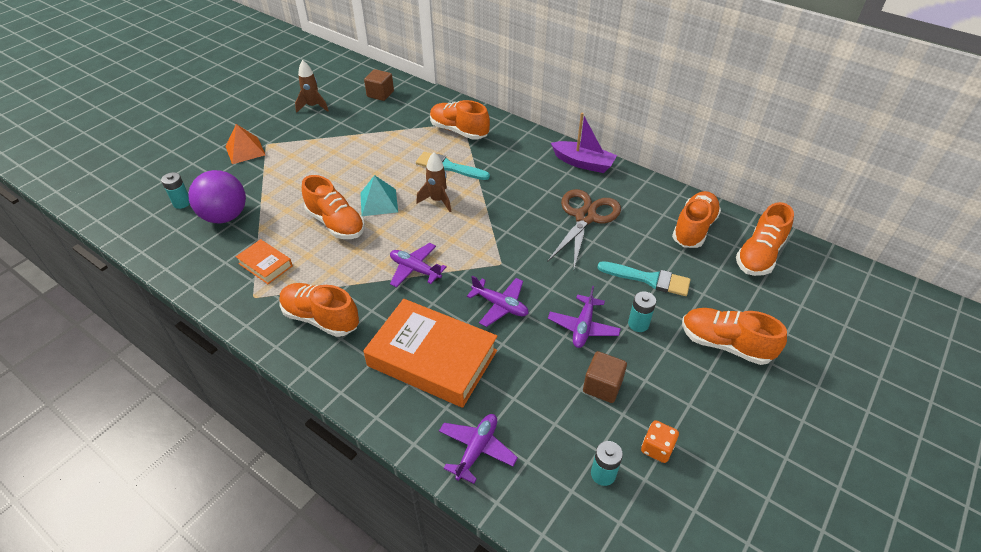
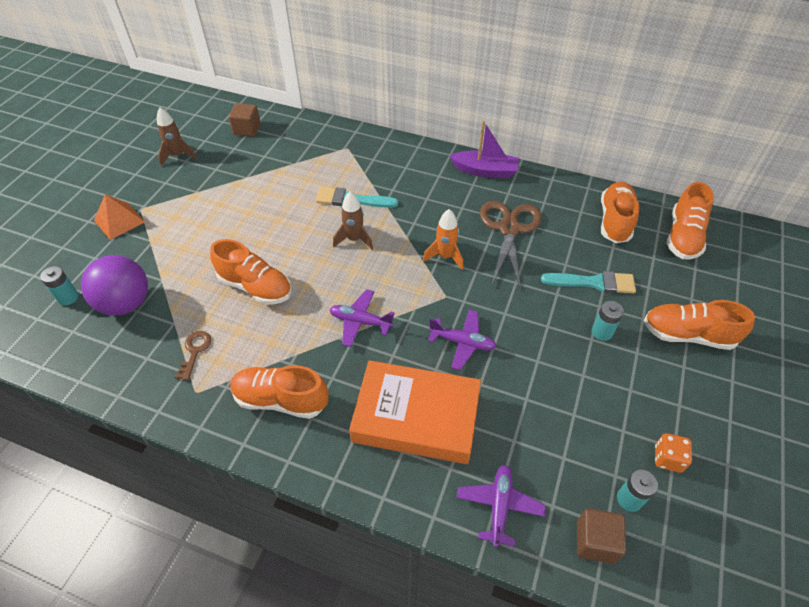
camera: 15 degrees left, 5 degrees up
orange book [236,239,293,284] -> brown key [175,331,211,380]
turquoise pyramid [360,175,398,216] -> none
orange shoe [430,100,490,140] -> none
purple plane [548,286,621,348] -> none
brown cube [583,351,627,403] -> brown cube moved to [577,508,626,564]
none -> orange rocket [423,209,463,270]

